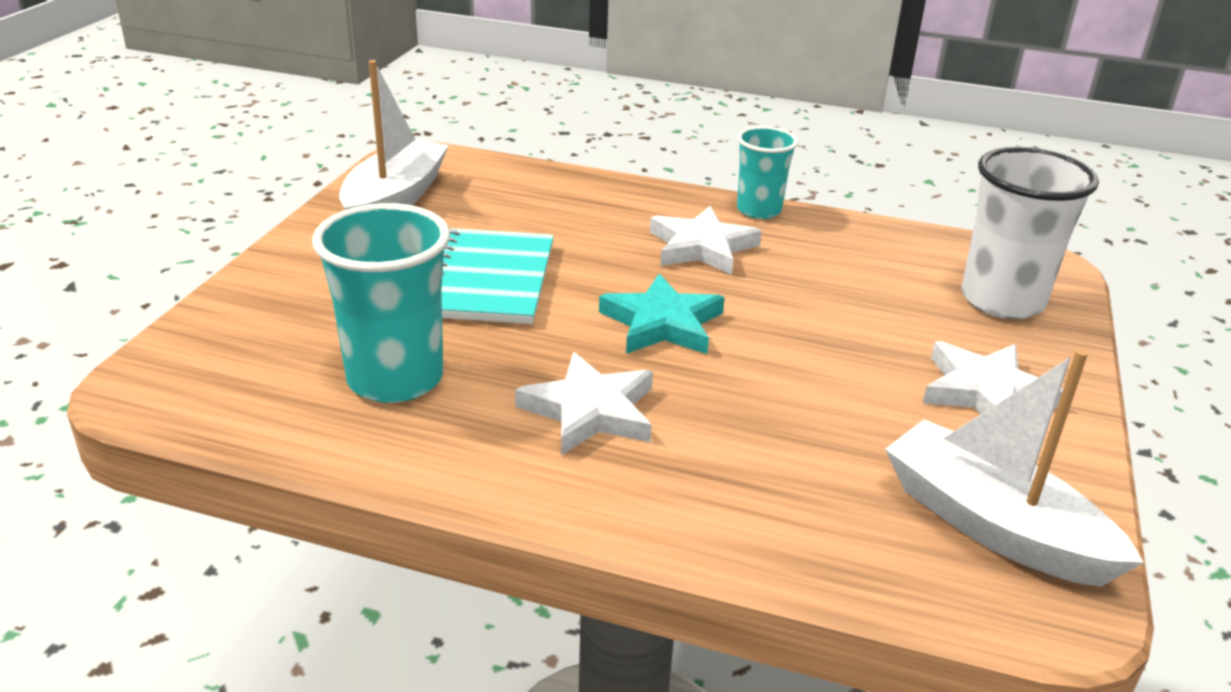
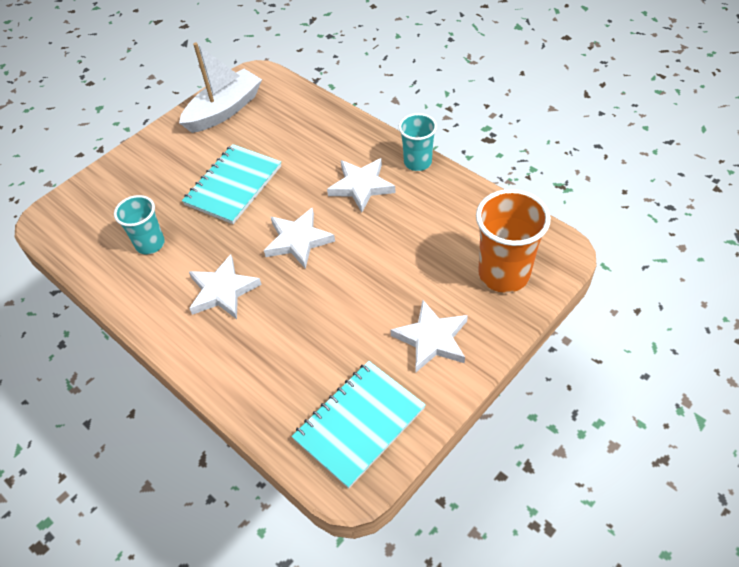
camera: 30 degrees right, 20 degrees up
turquoise cup [312,203,450,403] -> turquoise cup [114,195,165,255], size x0.62
turquoise star [599,273,725,354] -> white star [264,207,335,269]
white boat [885,349,1144,587] -> turquoise notebook [291,361,426,489]
white cup [962,147,1099,319] -> orange cup [476,189,551,293]

